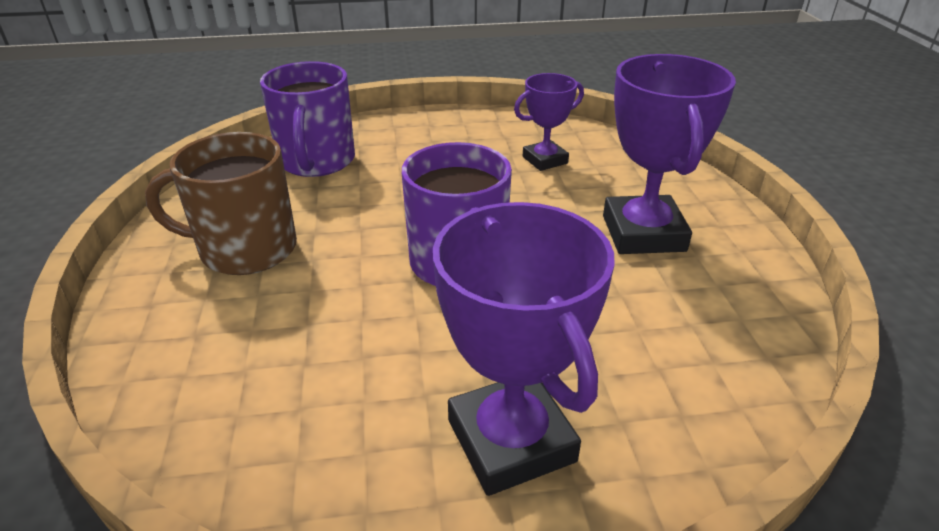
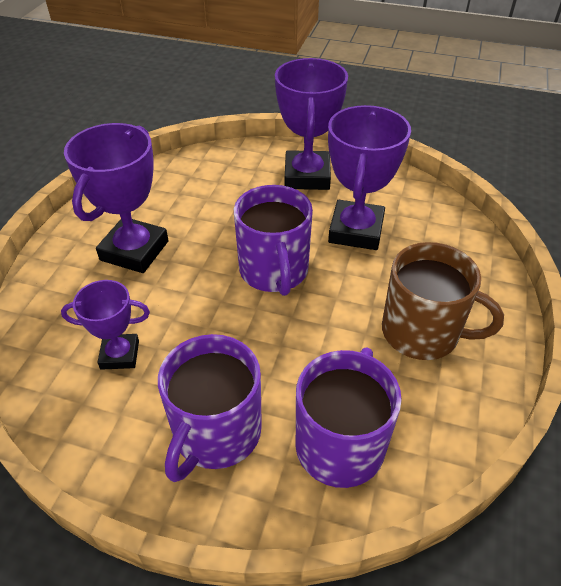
camera: 155 degrees left, 10 degrees up
none -> purple mug [158,334,262,482]
none -> purple trophy [328,105,411,250]

